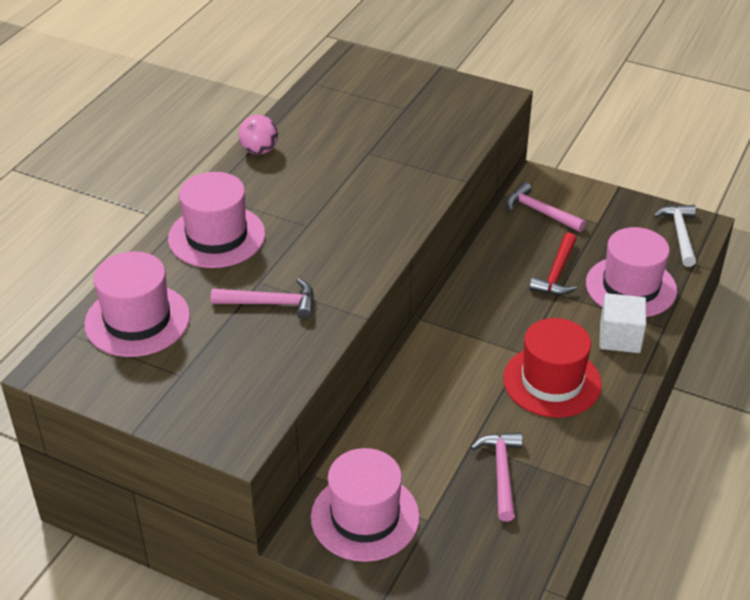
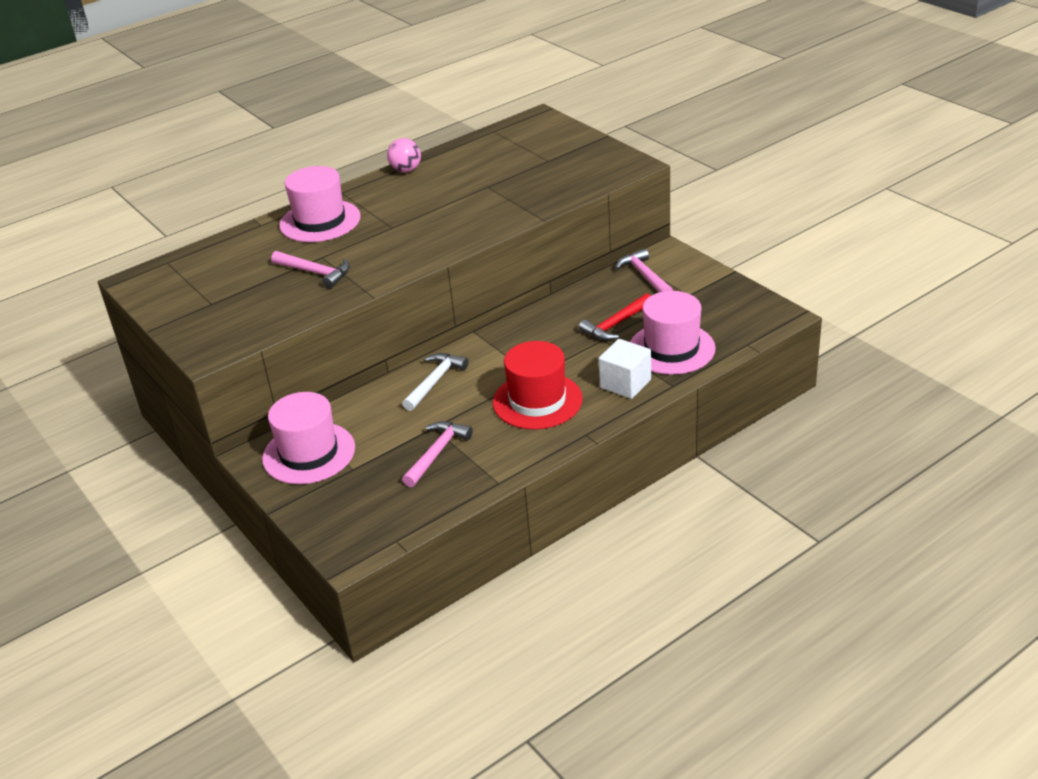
camera: 30 degrees right, 5 degrees down
pink hat [84,251,190,357] -> none
white hammer [653,205,696,267] -> white hammer moved to [402,353,469,411]

